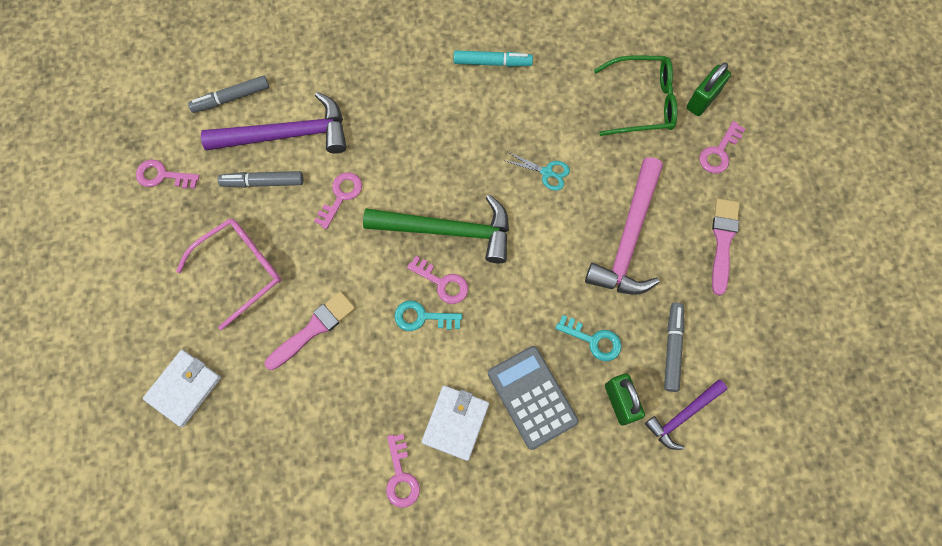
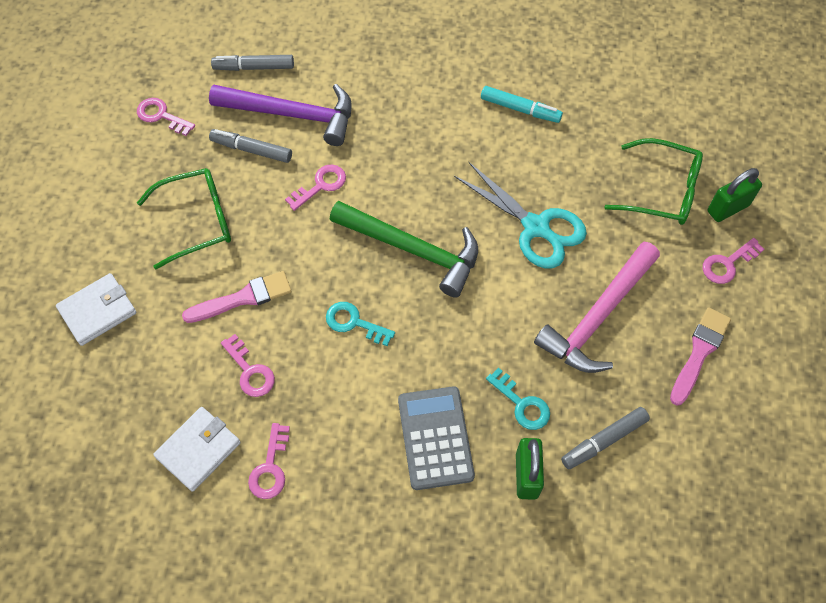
camera: 20 degrees right, 10 degrees down
pink glasses [176,218,281,330] -> green glasses [137,168,231,270]
pink key [407,256,468,304] -> pink key moved to [221,334,275,397]
white wallet [421,385,489,461] -> white wallet moved to [153,407,240,492]
turquoise scissors [503,152,570,191] -> turquoise scissors [454,162,587,268], size x2.03
purple hammer [645,379,728,450] -> none
grey marker [664,303,684,392] -> grey marker turned 150 degrees counterclockwise [561,407,650,469]

